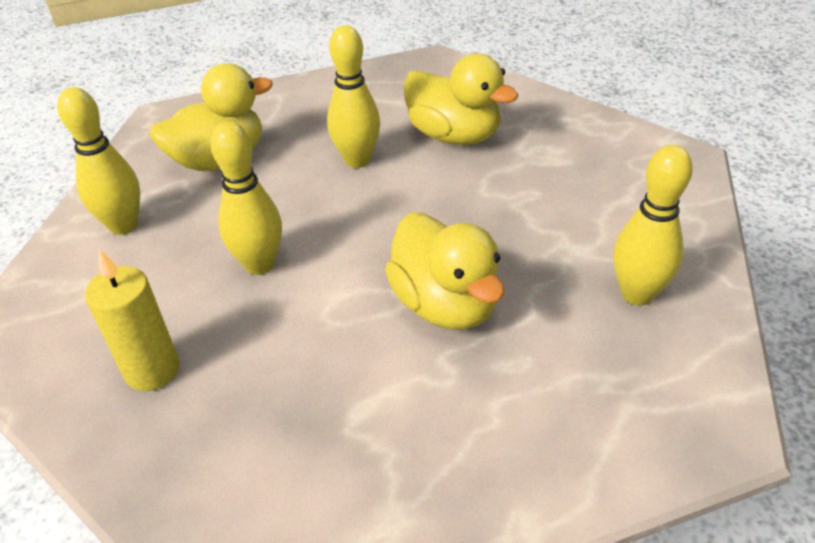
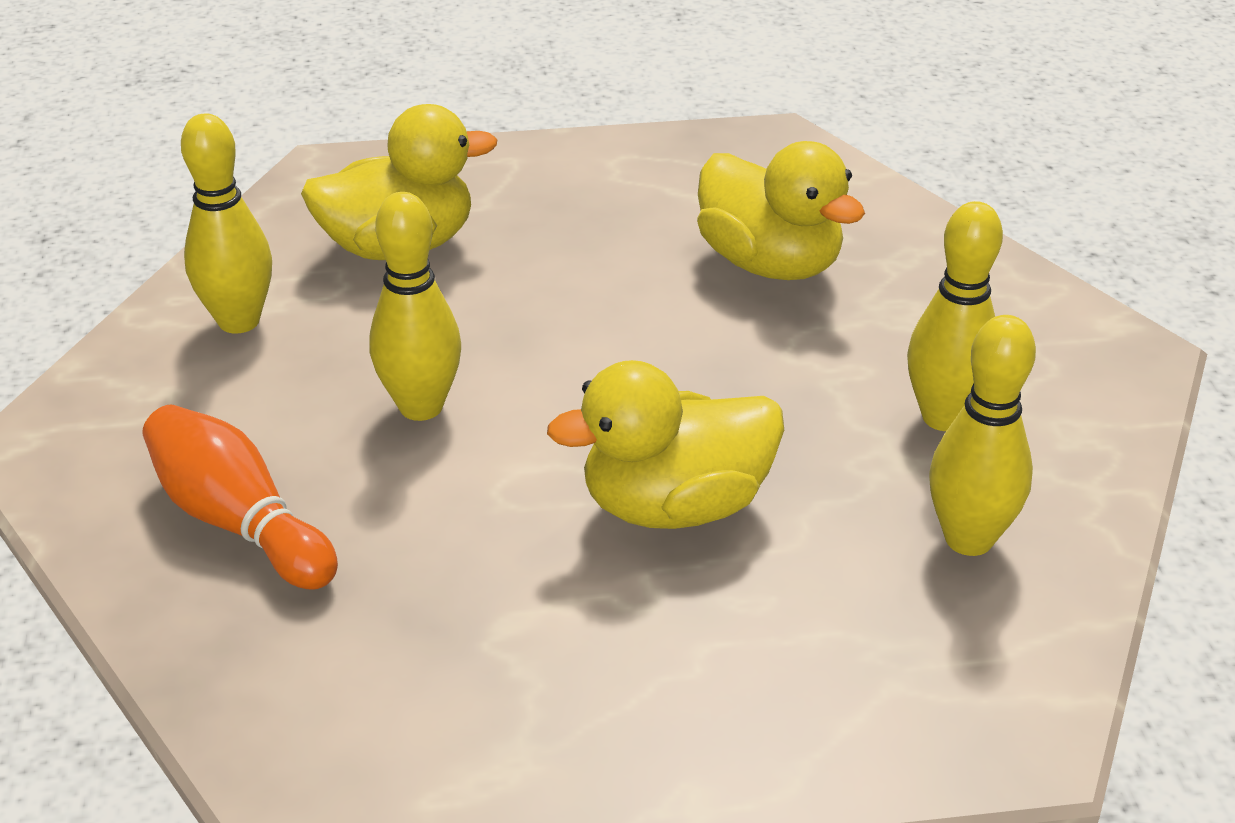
camera: 10 degrees right, 5 degrees down
yellow candle [85,249,179,391] -> orange bowling pin [142,405,338,590]
yellow bowling pin [327,25,380,168] -> yellow bowling pin moved to [907,201,1003,431]
yellow duck [385,213,505,330] -> yellow duck turned 90 degrees clockwise [547,360,784,529]

